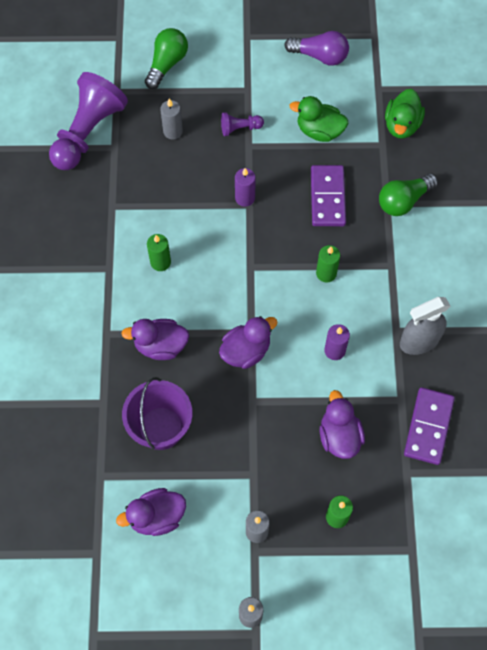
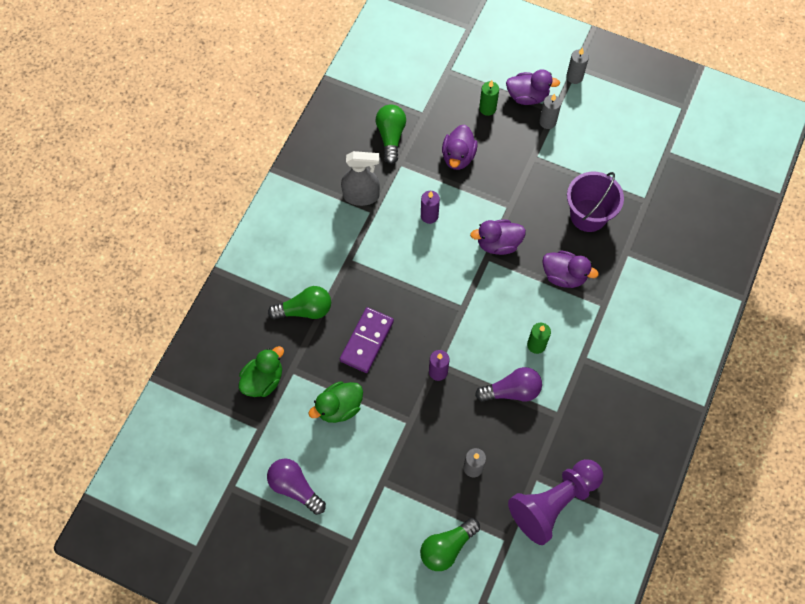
camera: 155 degrees left, 0 degrees up
purple duck [116,488,186,536] -> purple duck moved to [506,69,560,105]
purple pawn [221,112,264,136] -> none
green duck [290,96,348,142] -> green duck turned 105 degrees clockwise [309,381,363,423]
green candle [316,245,340,283] -> none
purple domino [404,387,455,465] -> green light bulb [376,104,406,164]
none -> purple light bulb [475,367,542,402]

